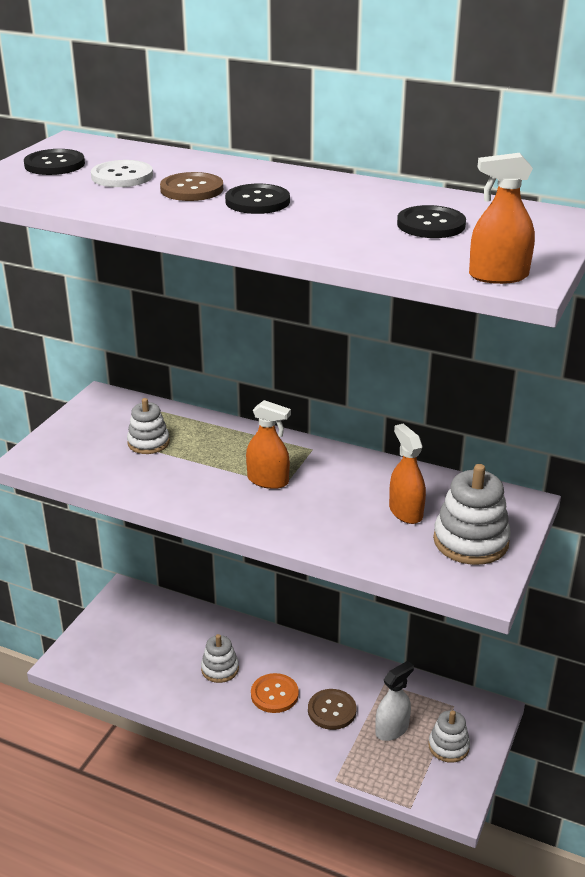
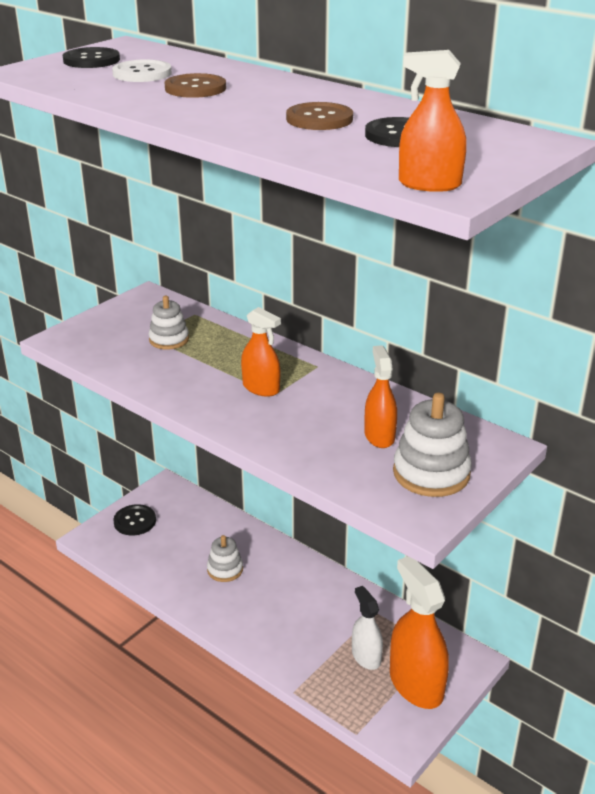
camera: 15 degrees right, 0 degrees up
black button [225,184,290,214] -> black button moved to [113,504,156,536]
orange button [251,673,299,713] -> none
brown button [308,689,356,730] -> brown button moved to [286,102,353,130]
white spray bottle [375,661,414,741] -> white spray bottle turned 90 degrees counterclockwise [352,586,383,670]
white stacking toy [428,710,470,763] -> orange spray bottle [390,556,449,709]

